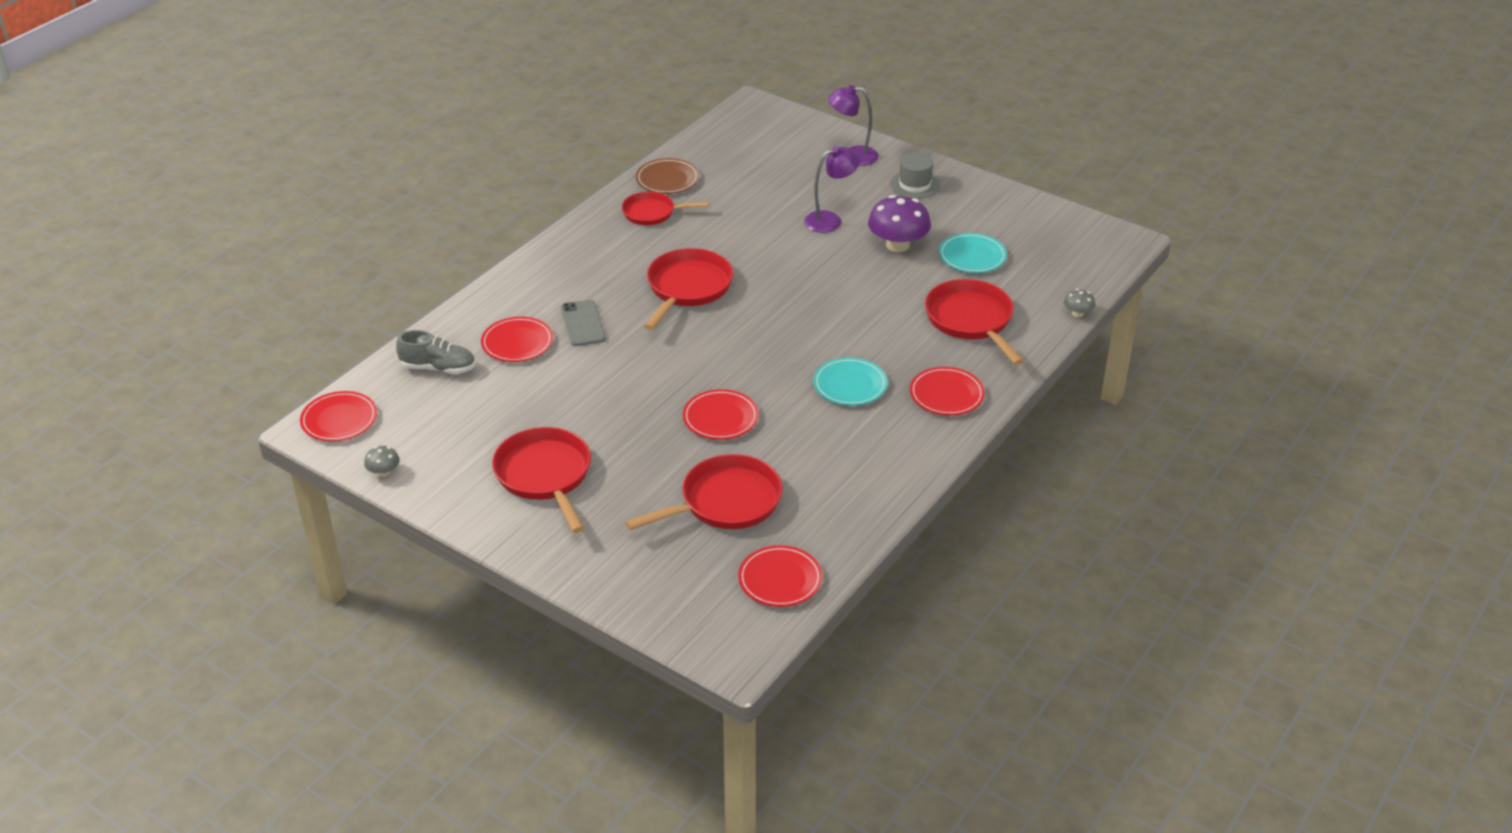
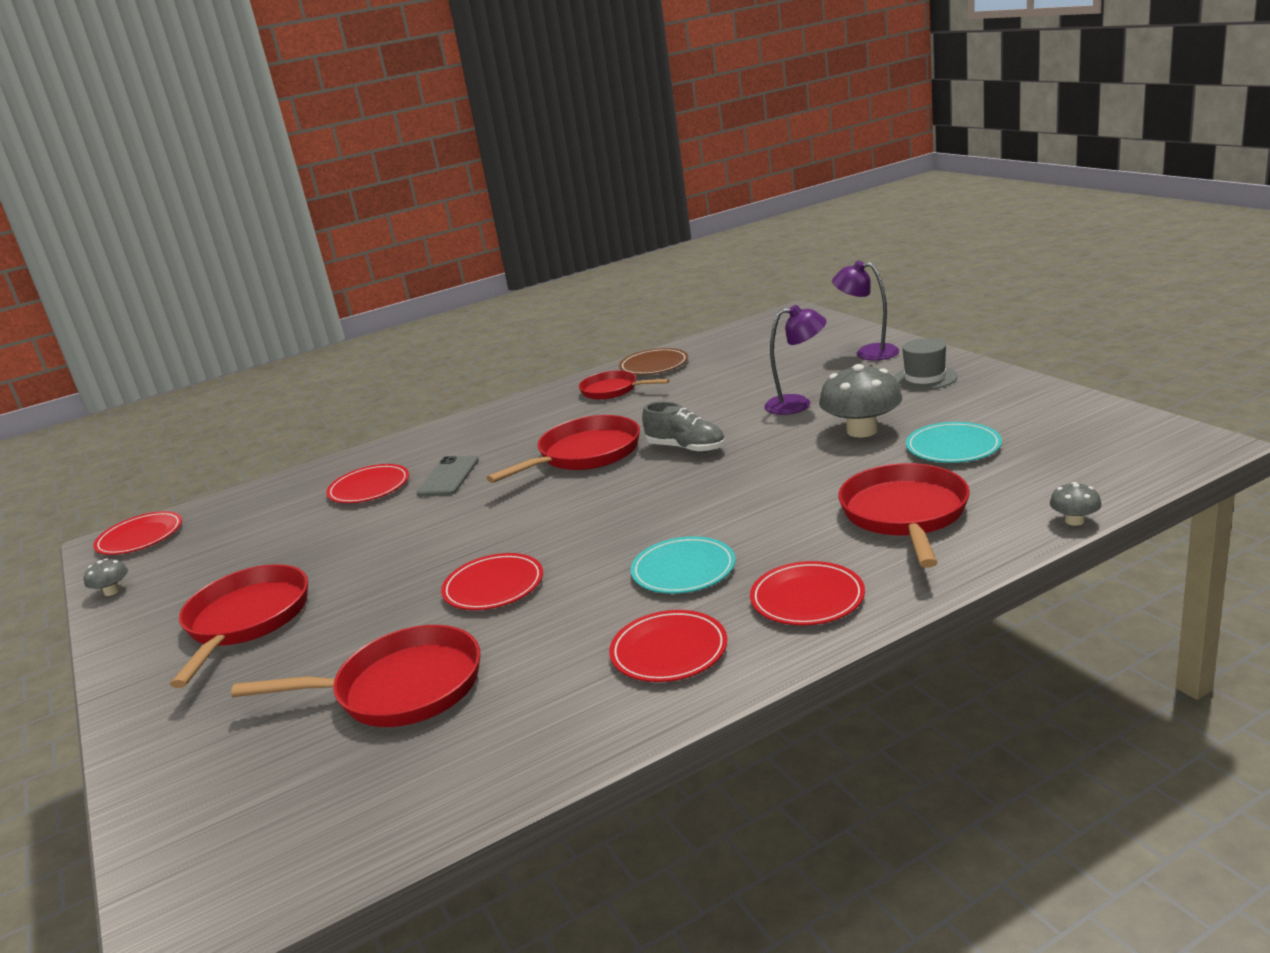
camera: 30 degrees right, 15 degrees down
grey shoe [396,330,475,374] -> grey shoe moved to [642,402,725,453]
red plate [738,545,822,607] -> red plate moved to [609,610,727,682]
purple mushroom [868,195,931,252] -> grey mushroom [819,364,902,438]

